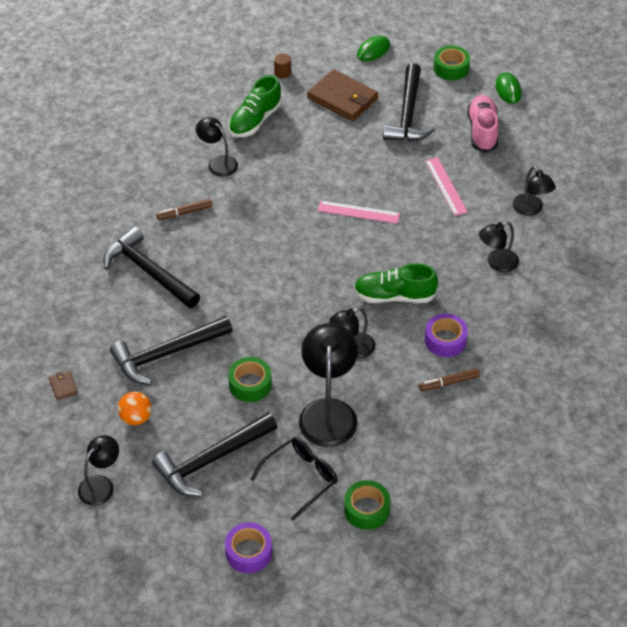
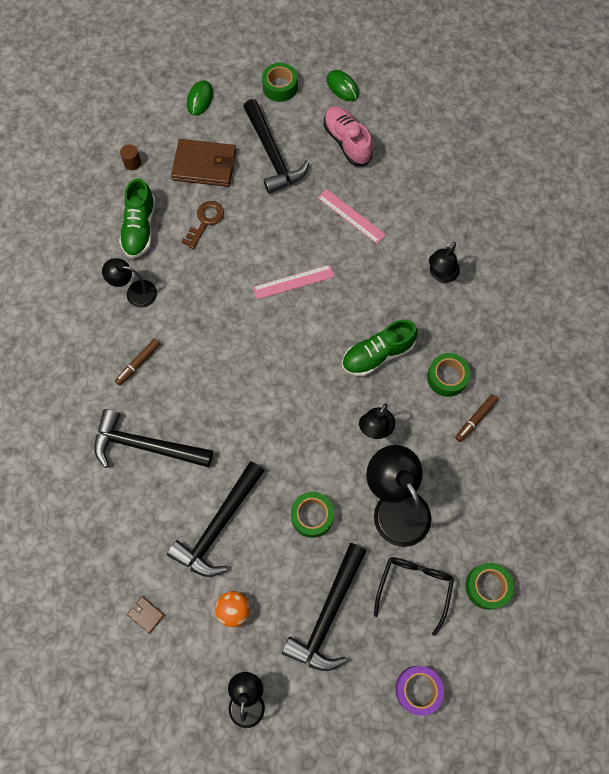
camera: 30 degrees left, 20 degrees up
purple tape [425,313,468,357] -> green tape [427,353,471,397]
black lamp [512,166,556,216] -> none
none -> brown key [181,201,224,249]

